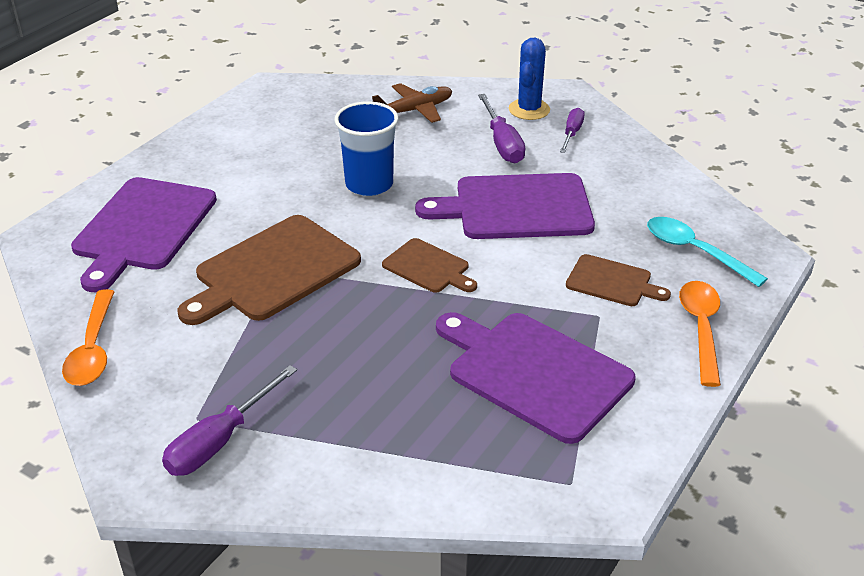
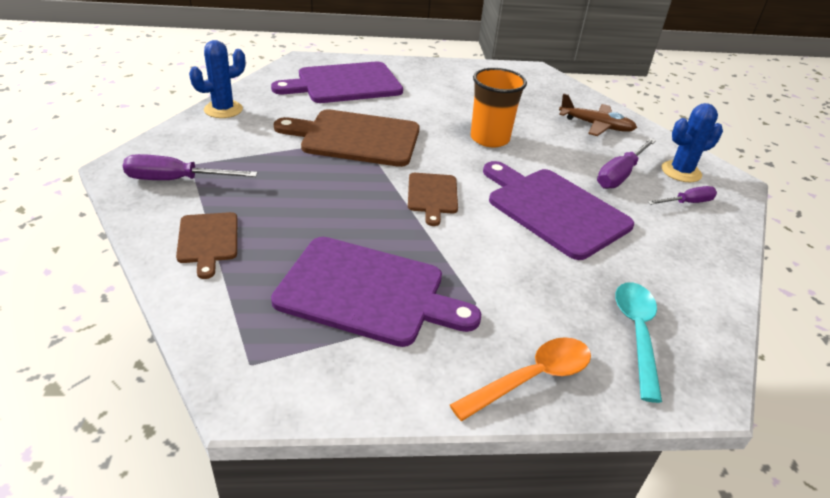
camera: 50 degrees right, 0 degrees up
orange spoon [62,289,114,386] -> blue cactus [189,40,245,118]
blue cup [334,101,398,196] -> orange cup [471,68,527,148]
purple cutting board [436,312,636,444] -> purple cutting board turned 105 degrees clockwise [271,237,481,347]
brown cutting board [566,254,671,306] -> brown cutting board moved to [176,212,237,279]

